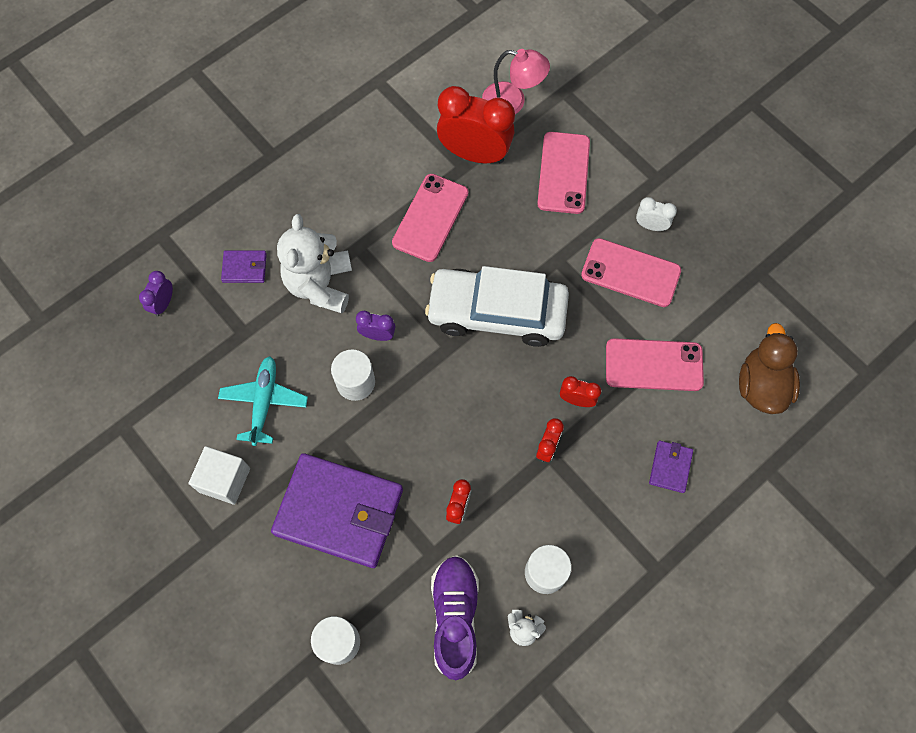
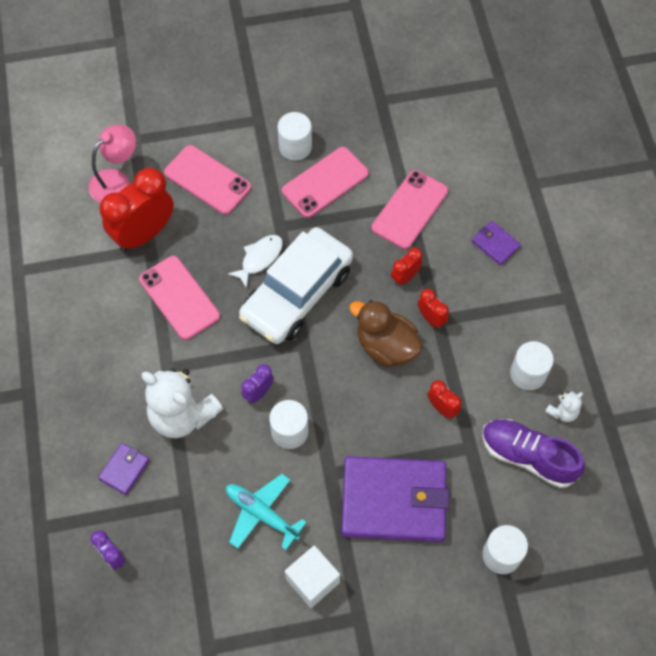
camera: 60 degrees left, 5 degrees down
purple wallet [271,453,403,568] -> purple wallet turned 45 degrees clockwise [341,456,449,542]
white clock [636,197,677,231] -> white cylinder [277,112,312,161]
brown duck [739,323,800,414] -> brown duck moved to [349,300,422,367]
none -> white fish [228,235,283,289]

